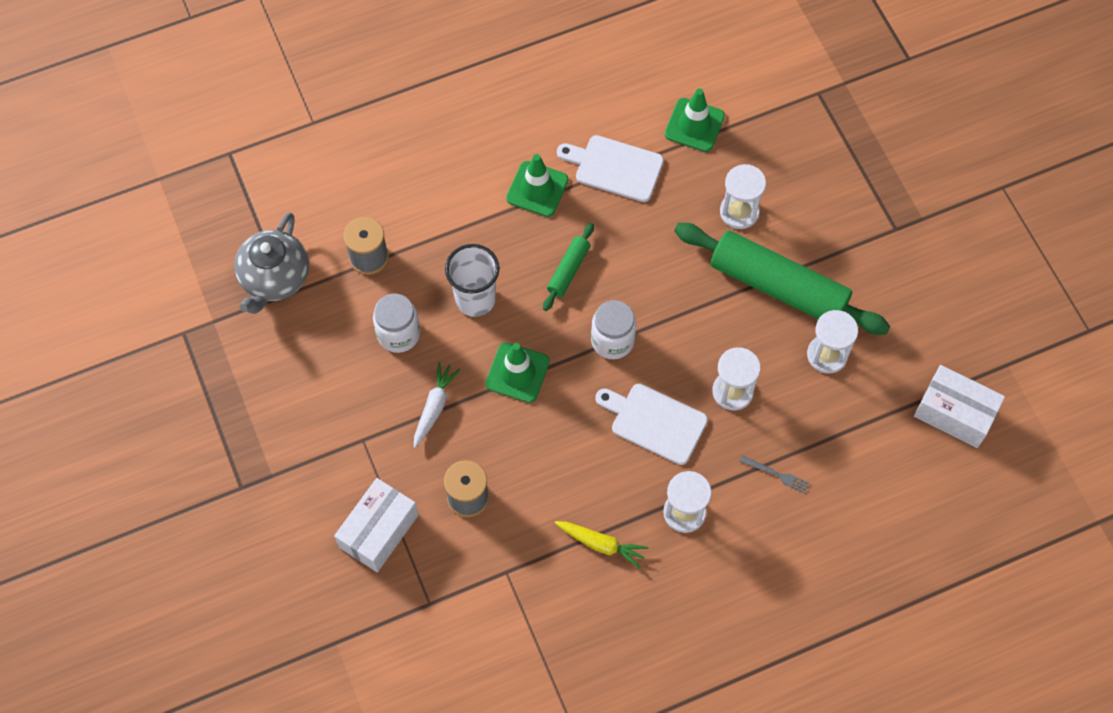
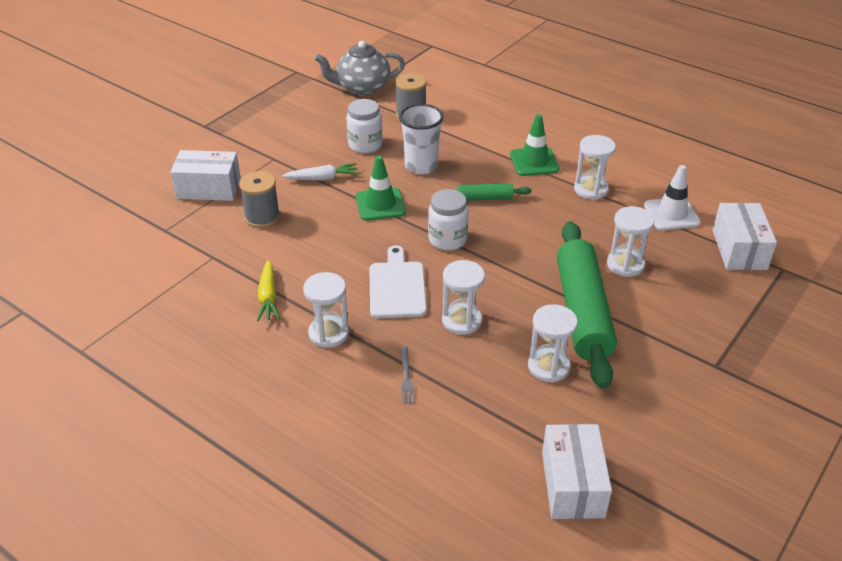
camera: 60 degrees right, 25 degrees down
white cutting board [557,135,664,202] -> white hourglass [574,135,616,200]
green traffic cone [665,88,725,152] -> white traffic cone [644,165,701,230]
none -> white box [713,203,777,270]

